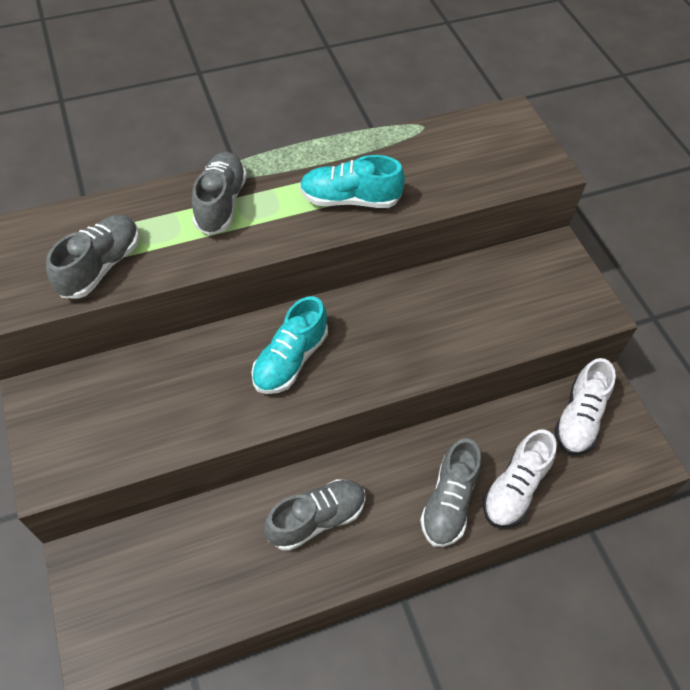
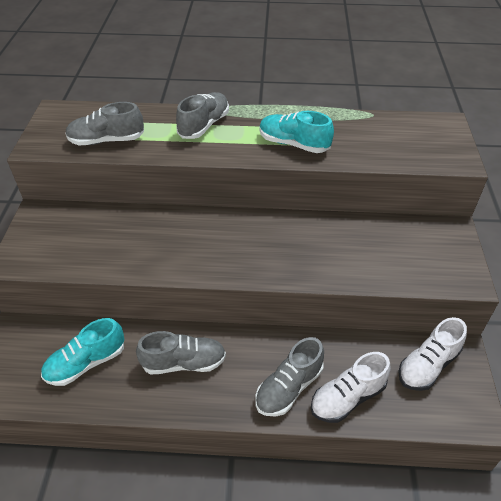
camera: 25 degrees right, 10 degrees down
grey shoe [46,215,139,299] -> grey shoe turned 150 degrees counterclockwise [65,102,144,145]
turquoise shoe [251,296,328,394] -> turquoise shoe moved to [41,318,124,386]

